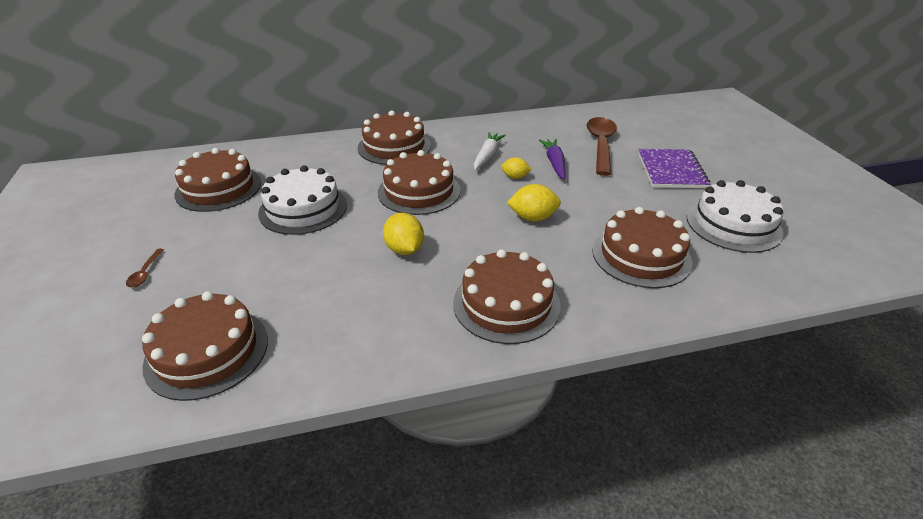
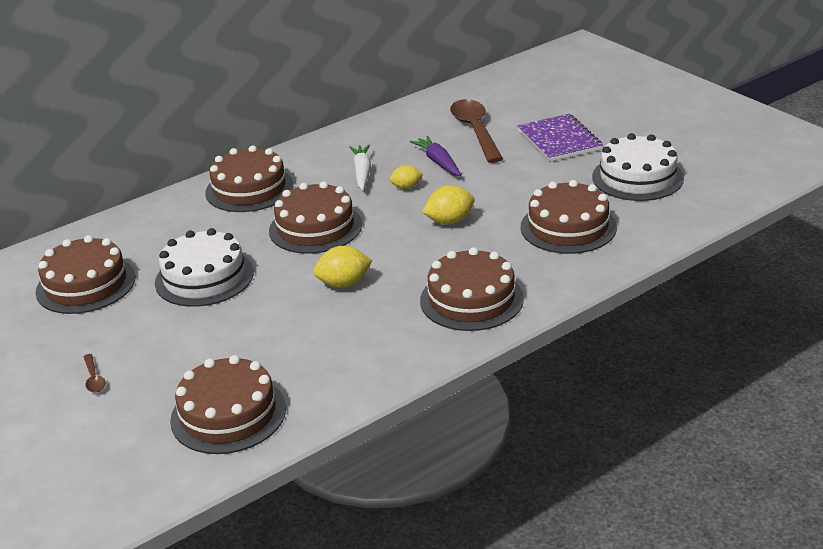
camera: 20 degrees left, 5 degrees down
yellow lemon [383,213,424,255] -> yellow lemon turned 60 degrees counterclockwise [313,246,373,288]

